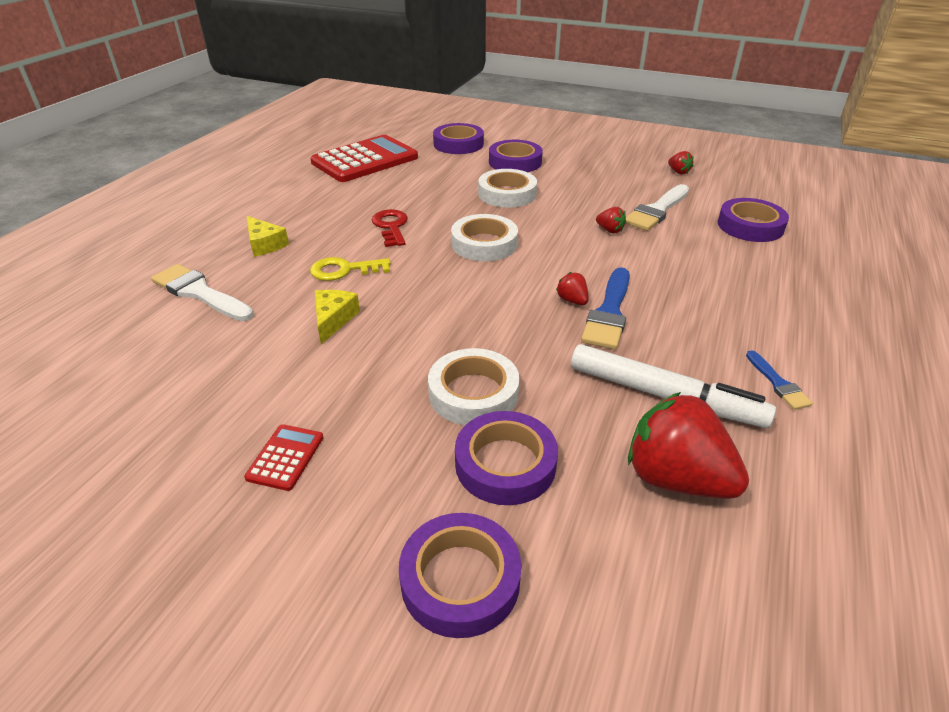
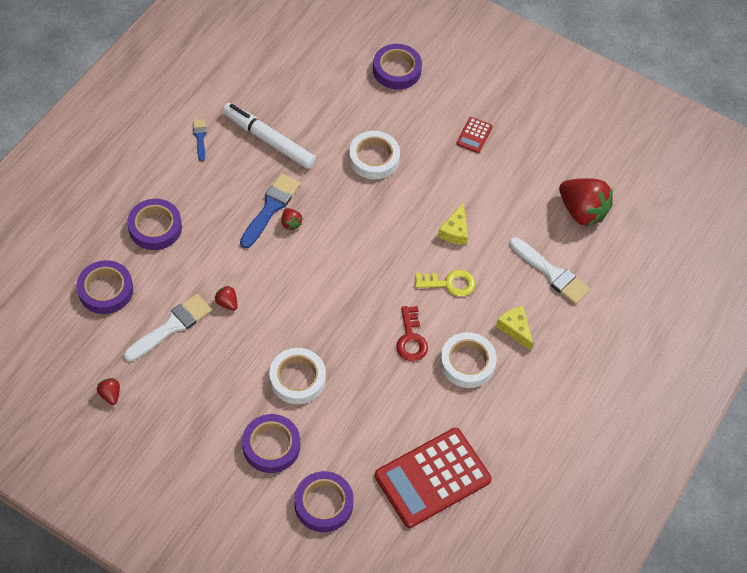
camera: 175 degrees left, 20 degrees up
white tape [451,214,518,261] -> white tape moved to [440,332,497,388]
purple tape [455,411,558,505] -> purple tape moved to [127,199,182,250]
red strawberry [628,392,749,499] -> red strawberry moved to [559,178,613,226]

